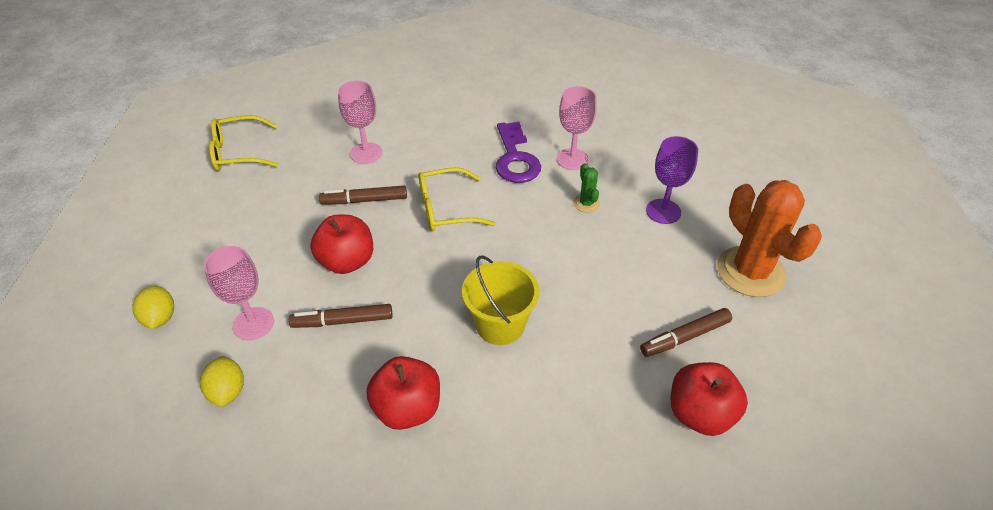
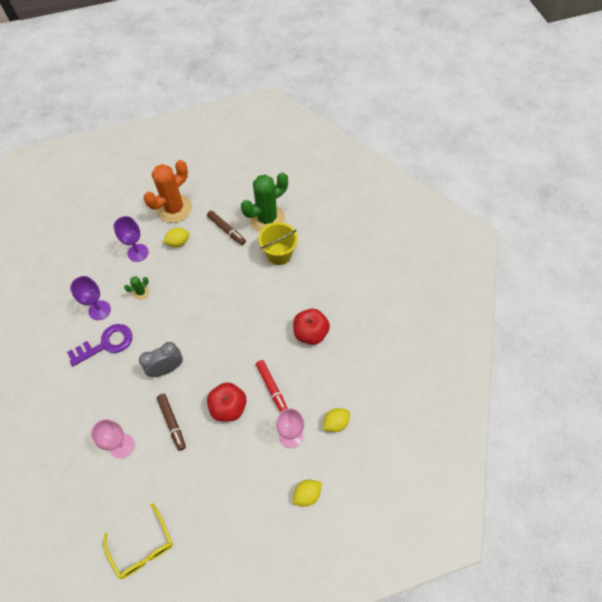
camera: 110 degrees left, 15 degrees up
brown marker [289,304,392,328] -> red marker [256,360,288,412]
yellow glasses [419,167,496,231] -> grey clock [139,342,183,377]
yellow bucket [462,255,539,345] -> yellow bucket moved to [259,222,298,265]
pink goblet [557,86,597,170] -> purple goblet [70,276,111,320]
red apple [671,362,748,436] -> green cactus [241,172,288,232]
none -> yellow lemon [163,228,189,247]

